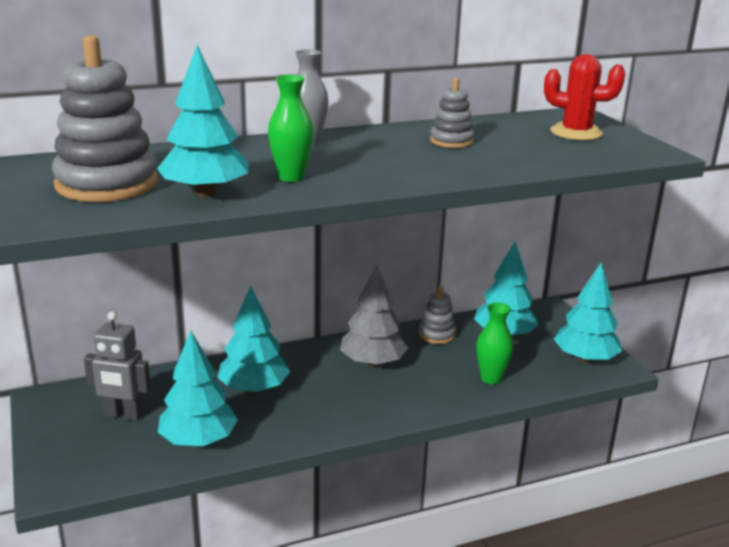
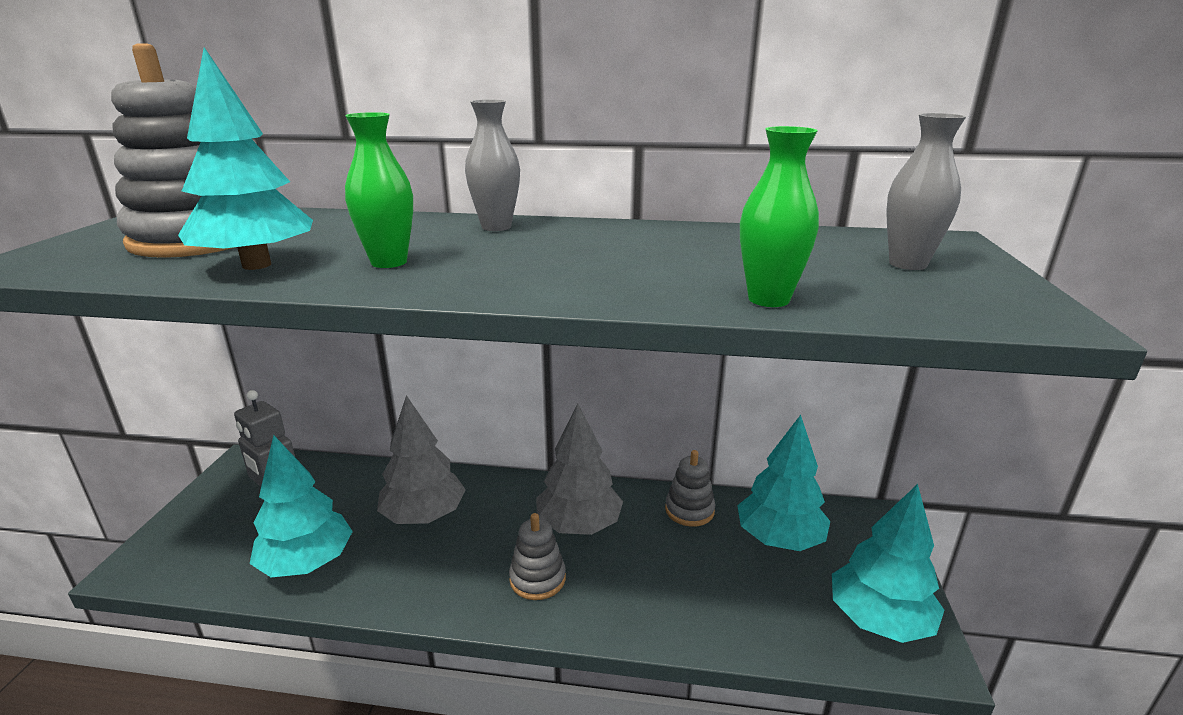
camera: 30 degrees right, 0 degrees up
turquoise tree [217,286,290,394] -> grey tree [377,395,466,524]
grey stacking toy [430,78,474,148] -> grey stacking toy moved to [509,513,566,600]
green vase [476,302,513,384] -> green vase moved to [740,126,819,307]
red cactus [544,54,625,140] -> grey vase [886,113,966,270]

